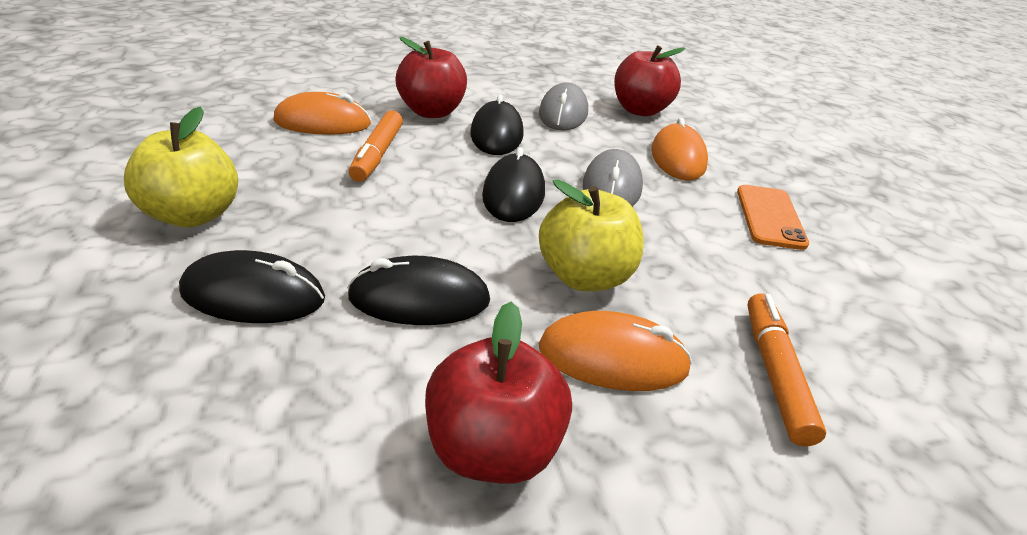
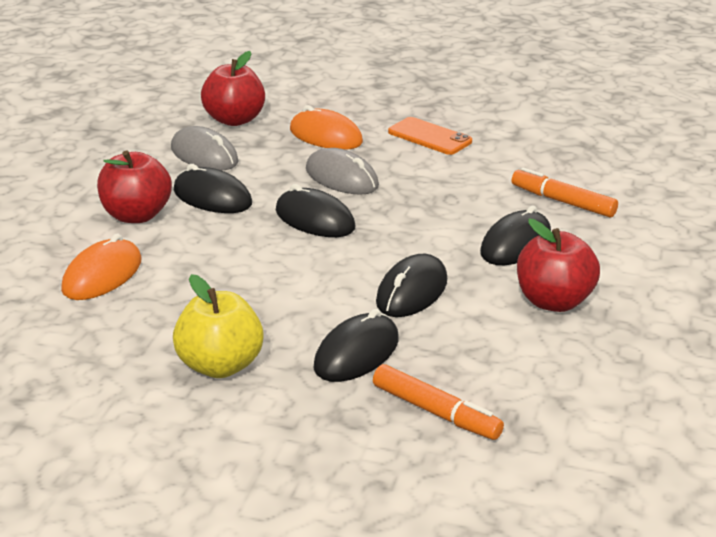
camera: 55 degrees left, 5 degrees down
orange marker [349,110,403,182] -> orange marker moved to [373,364,504,440]
orange mouse [538,311,692,391] -> black mouse [480,205,551,265]
yellow apple [539,179,644,291] -> none

